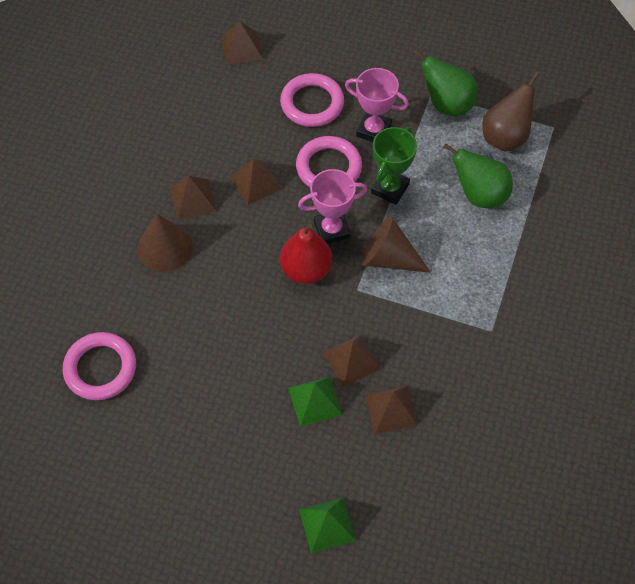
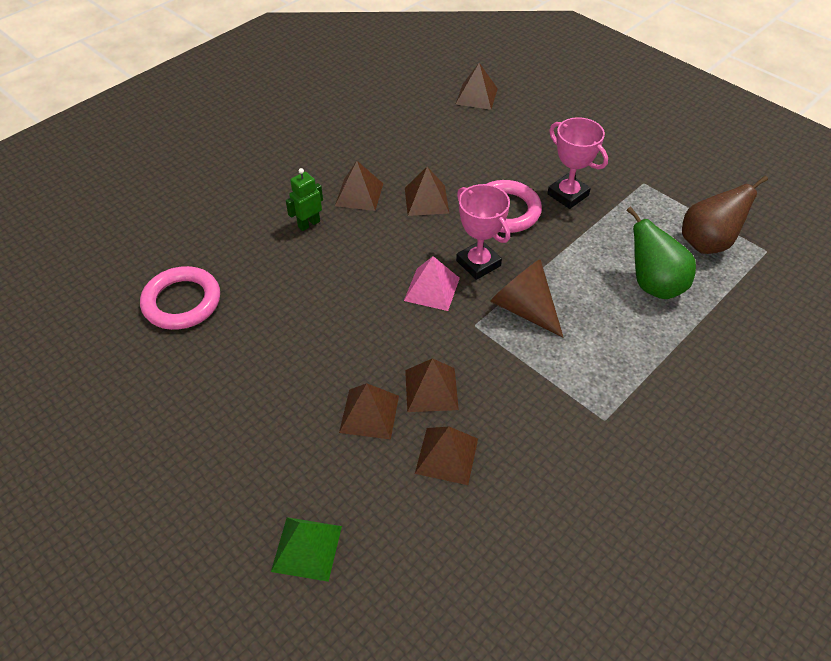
camera: 25 degrees right, 10 degrees down
brown cone [138,214,193,272] -> green robot [286,168,323,231]
pink ring [280,73,344,127] -> none
red pear [280,224,332,284] -> pink pyramid [404,256,460,311]
green pyramid [288,376,342,427] -> brown pyramid [339,383,399,440]
pink trophy [298,169,367,244] -> pink trophy turned 45 degrees clockwise [456,184,510,280]
green trophy [371,127,417,205] -> none
green pear [413,49,478,116] -> none

